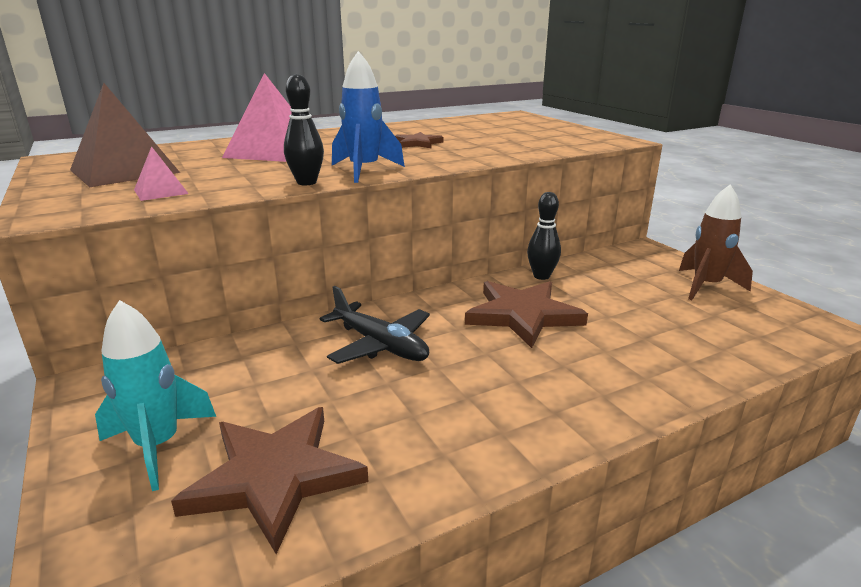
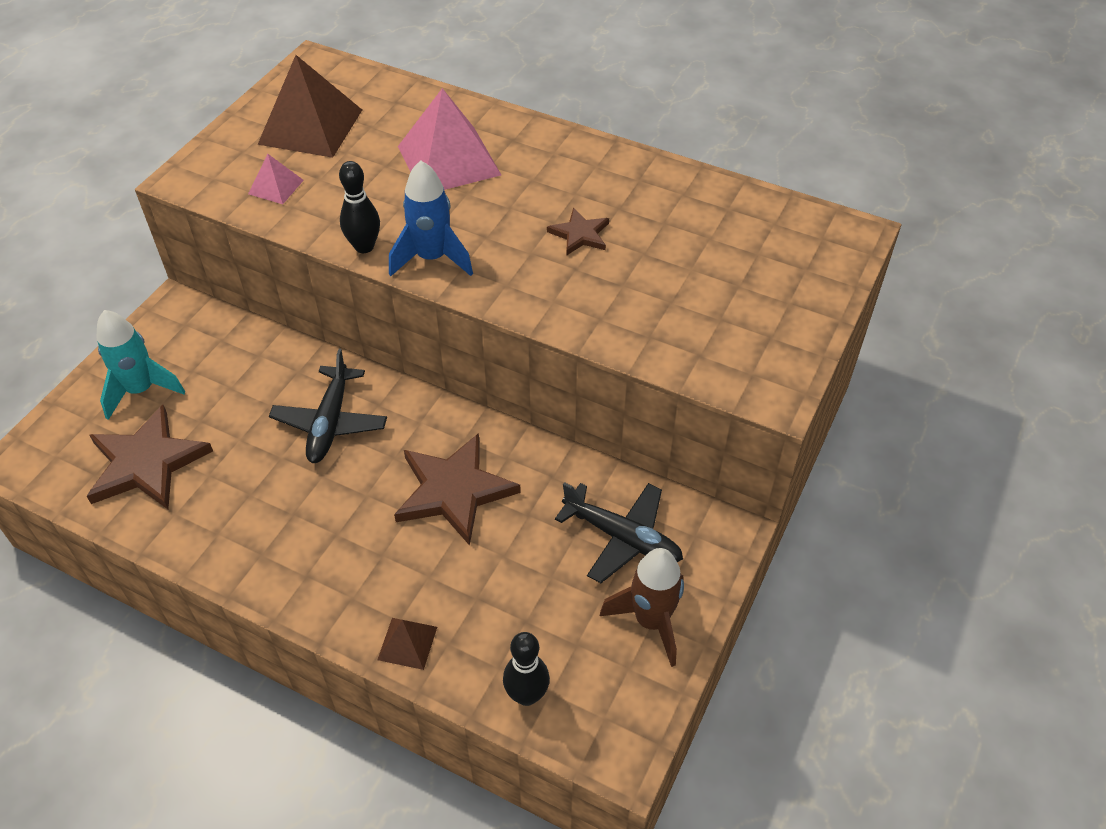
camera: 55 degrees right, 25 degrees up
black bowling pin [527,192,561,280] -> black bowling pin moved to [503,632,550,706]
none -> brown pyramid [377,618,437,670]
none -> black plane [555,482,683,583]

